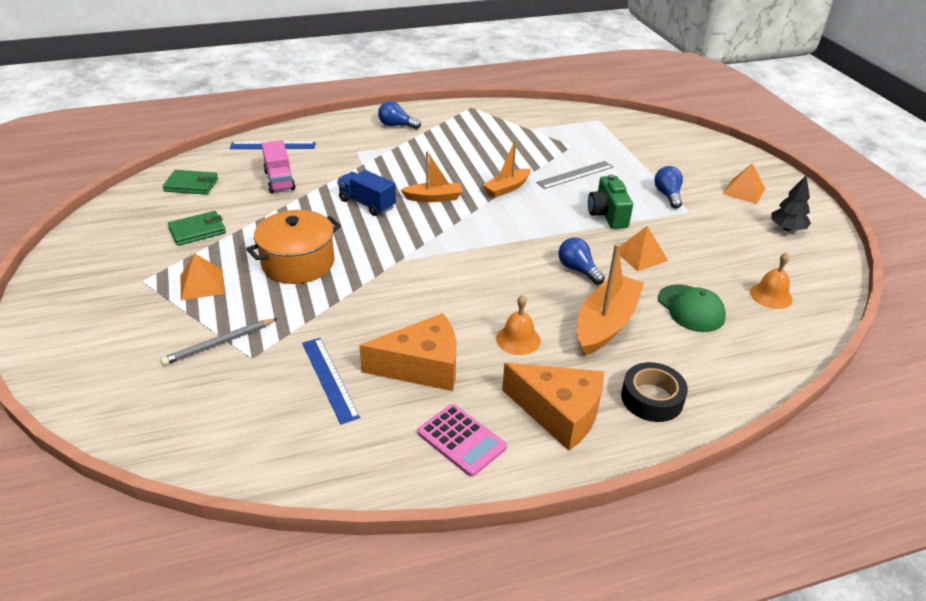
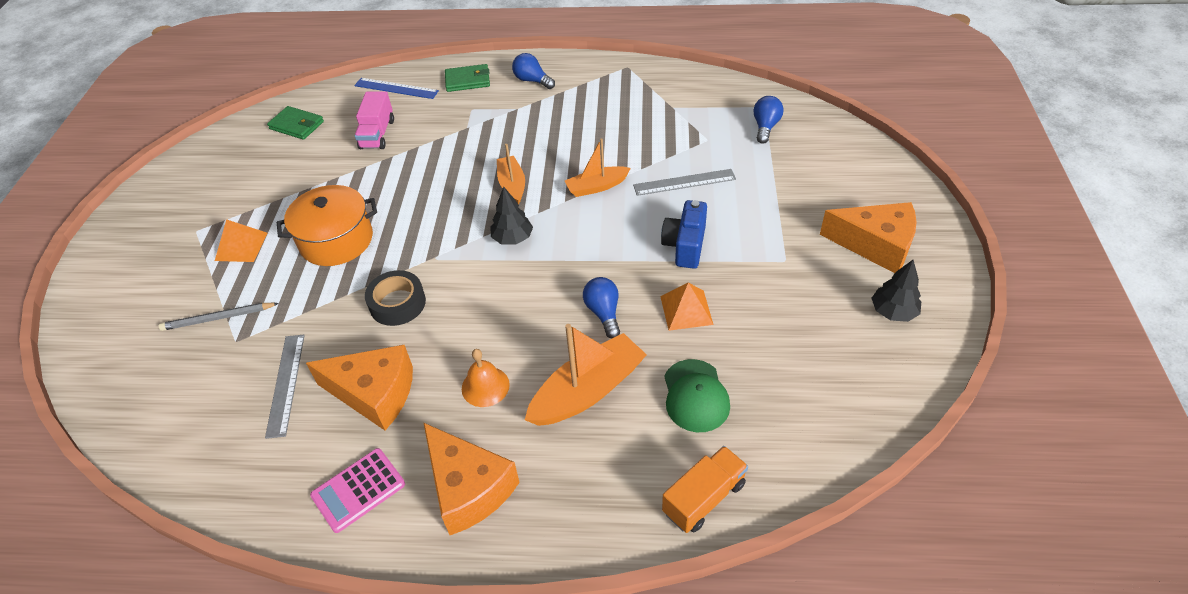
camera: 25 degrees right, 10 degrees up
green wallet [168,211,226,246] -> green wallet moved to [445,64,490,92]
blue ruler [302,338,360,425] -> grey ruler [265,335,305,439]
blue truck [337,170,396,216] -> none
orange boat [401,151,462,202] -> orange boat turned 120 degrees counterclockwise [497,144,525,205]
pink calculator [418,404,507,477] -> pink calculator turned 75 degrees clockwise [310,448,405,533]
green camera [588,175,633,229] -> blue camera [661,200,707,269]
black tape [621,362,688,422] -> black tape moved to [365,270,426,326]
blue light bulb [654,166,683,209] -> blue light bulb moved to [753,96,784,144]
orange pyramid [723,163,765,204] -> orange cheese [820,202,917,273]
orange bell [750,252,793,309] -> none
none -> black tree [490,187,533,245]
none -> orange truck [662,446,748,533]

